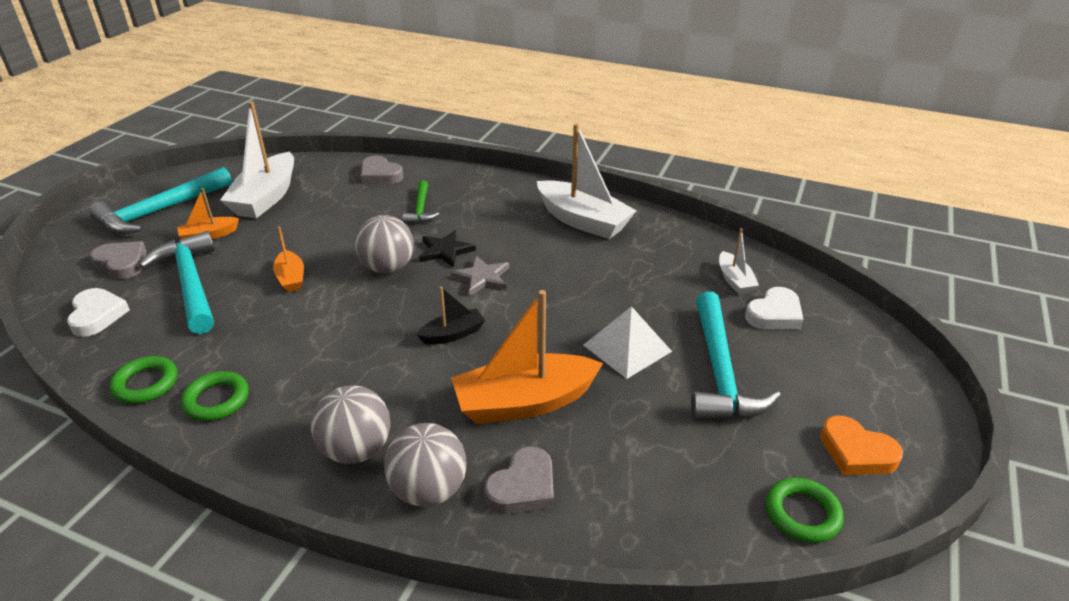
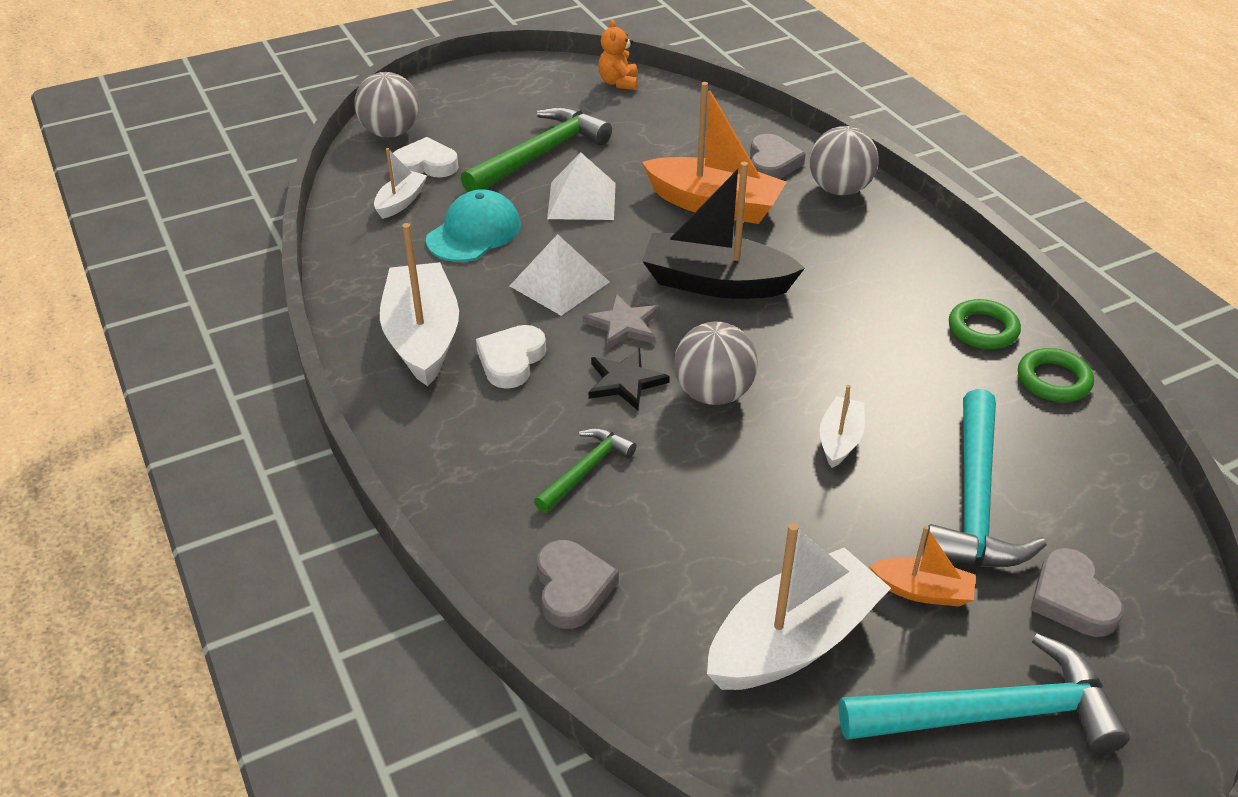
camera: 140 degrees left, 5 degrees up
white heart [67,288,130,337] -> white heart moved to [476,325,546,389]
orange boat [273,226,304,292] -> white boat [819,385,865,468]
grey ball [311,385,391,464] -> grey ball moved to [354,72,419,137]
black boat [416,286,485,344] -> black boat [642,162,805,299], size x1.97
grey heart [484,446,554,514] -> grey heart turned 105 degrees clockwise [750,134,806,179]
turquoise hammer [691,292,781,419] -> green hammer [461,107,612,192]
green ring [766,477,844,543] -> orange teddy bear [598,19,638,90]
orange heart [820,416,903,475] -> none
none -> turquoise cap [426,189,521,262]
none -> white pyramid [510,234,610,316]

